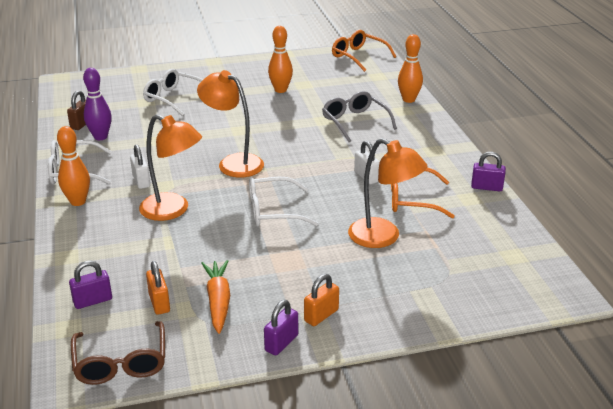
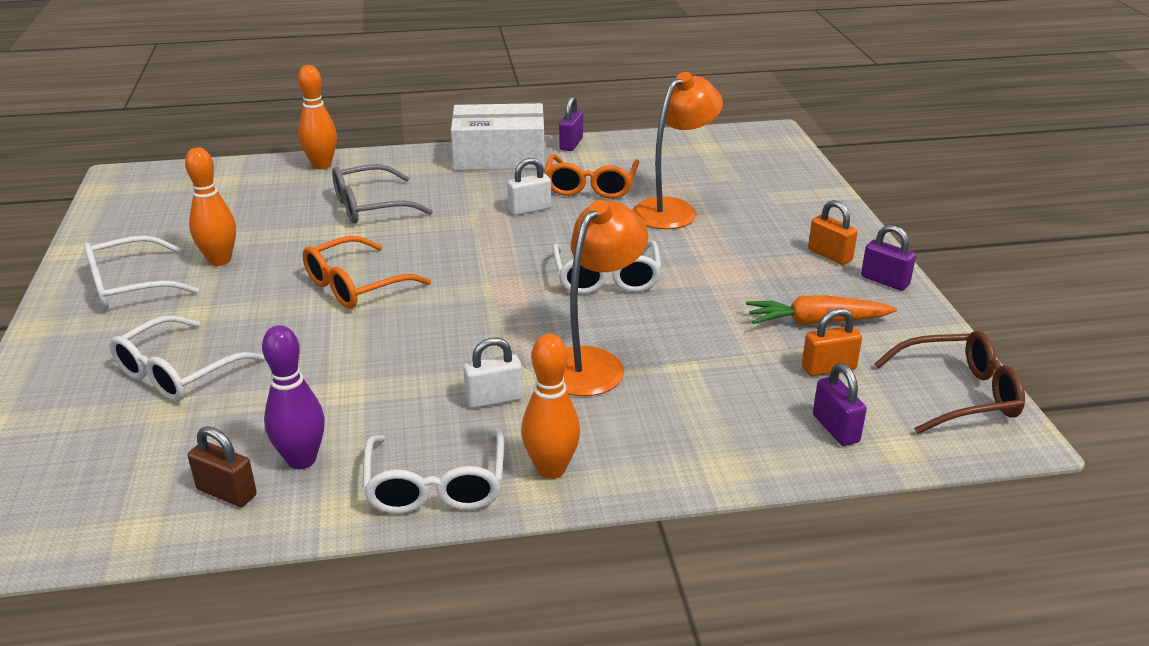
camera: 85 degrees left, 0 degrees up
orange lamp [197,70,264,178] -> none
orange glasses [332,30,397,72] -> orange glasses moved to [302,236,431,309]
none -> white glasses [84,235,199,309]
none -> white box [451,103,545,170]

